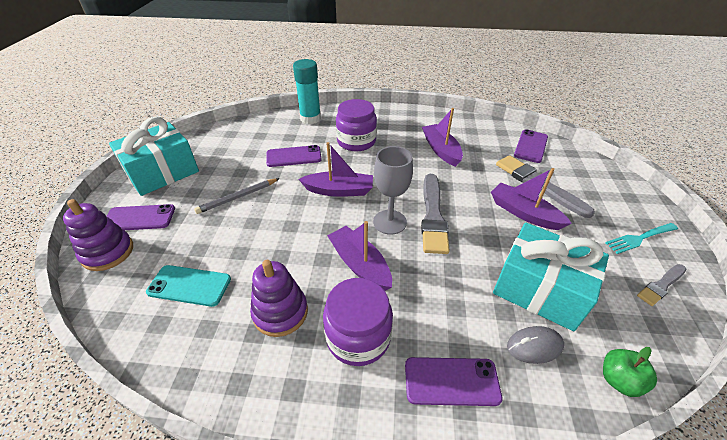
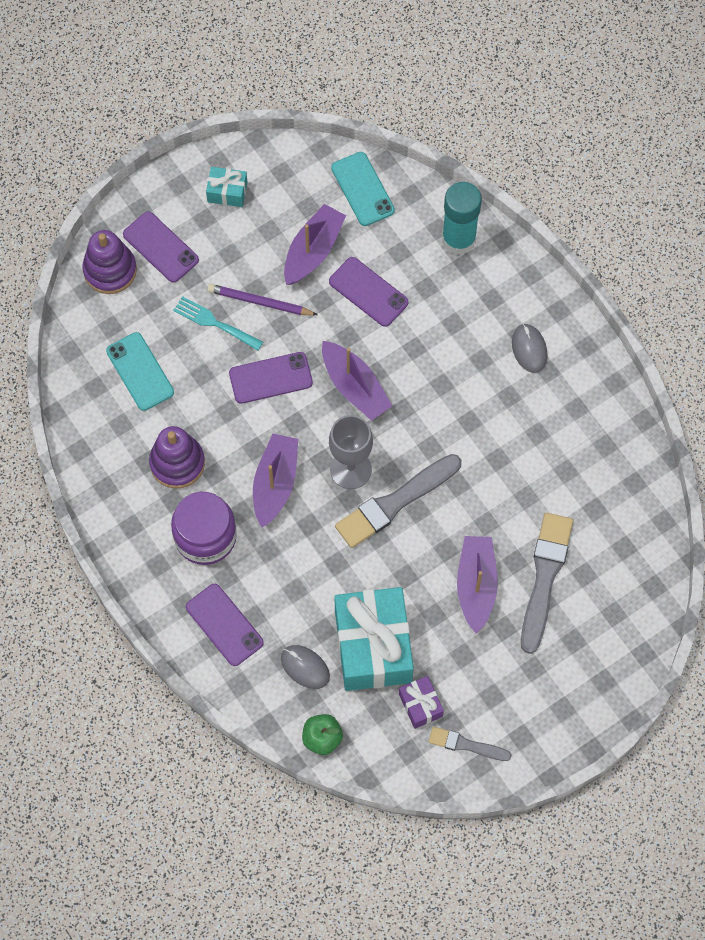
camera: 50 degrees right, 25 degrees up
turquoise gift [109,117,199,196] -> turquoise gift [206,167,248,207], size x0.46
grey pencil [194,178,280,214] -> purple pencil [207,284,318,316]
purple jar [336,99,377,151] -> none
purple boat [422,108,463,167] -> purple boat moved to [284,204,346,285]
purple phone [514,129,548,163] -> purple phone moved to [229,352,313,404]
turquoise fork [606,223,678,254] -> turquoise fork moved to [173,296,263,351]
none -> turquoise phone [331,152,395,226]
none -> purple gift [399,676,444,729]
none -> grey mouse [512,324,547,373]

